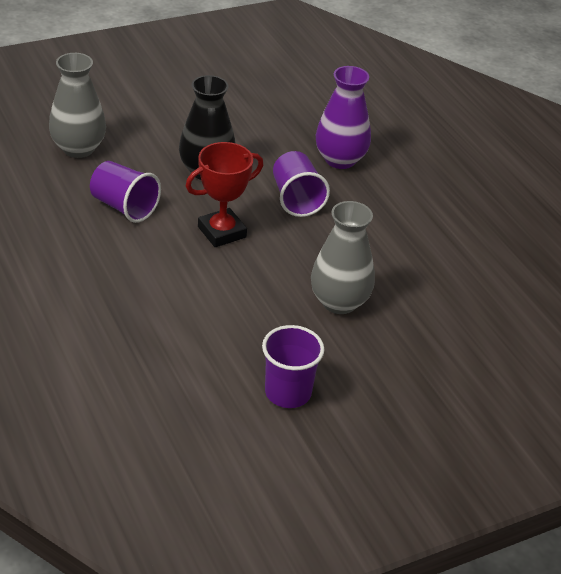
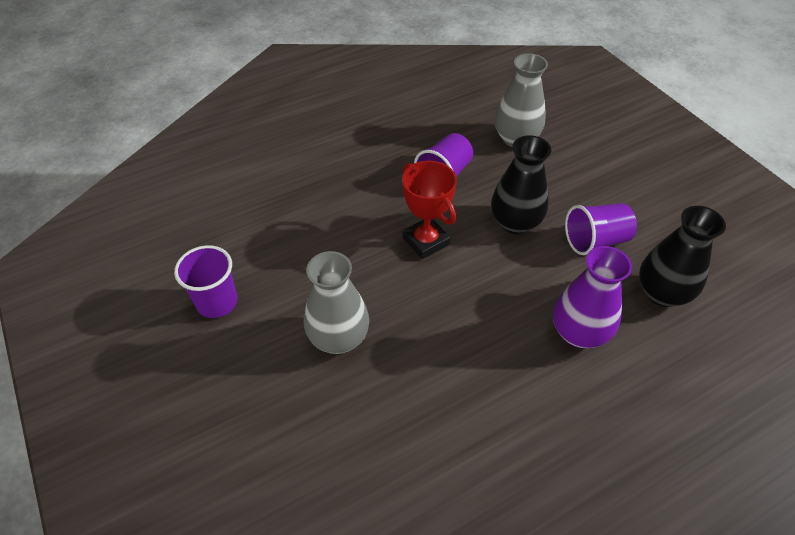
camera: 90 degrees right, 10 degrees up
purple cup [273,151,330,217] -> purple cup moved to [565,203,637,255]
none -> black vase [639,206,726,307]

